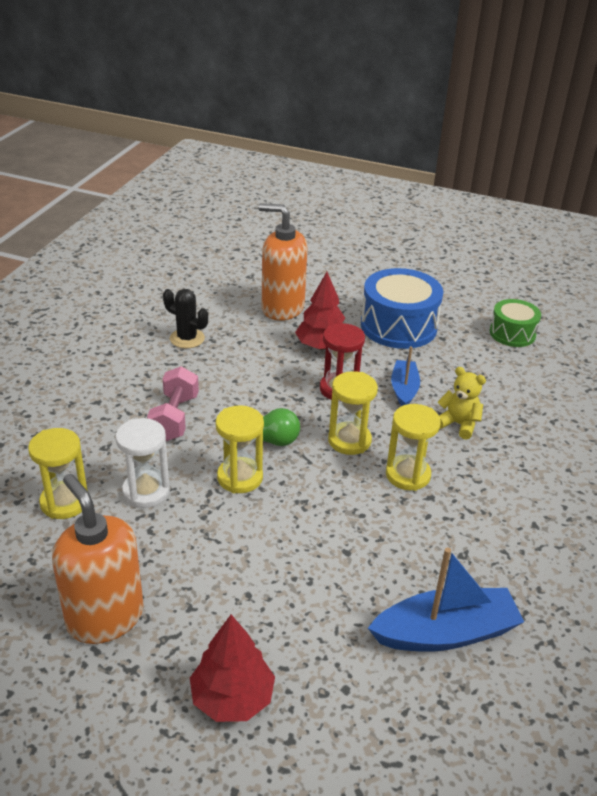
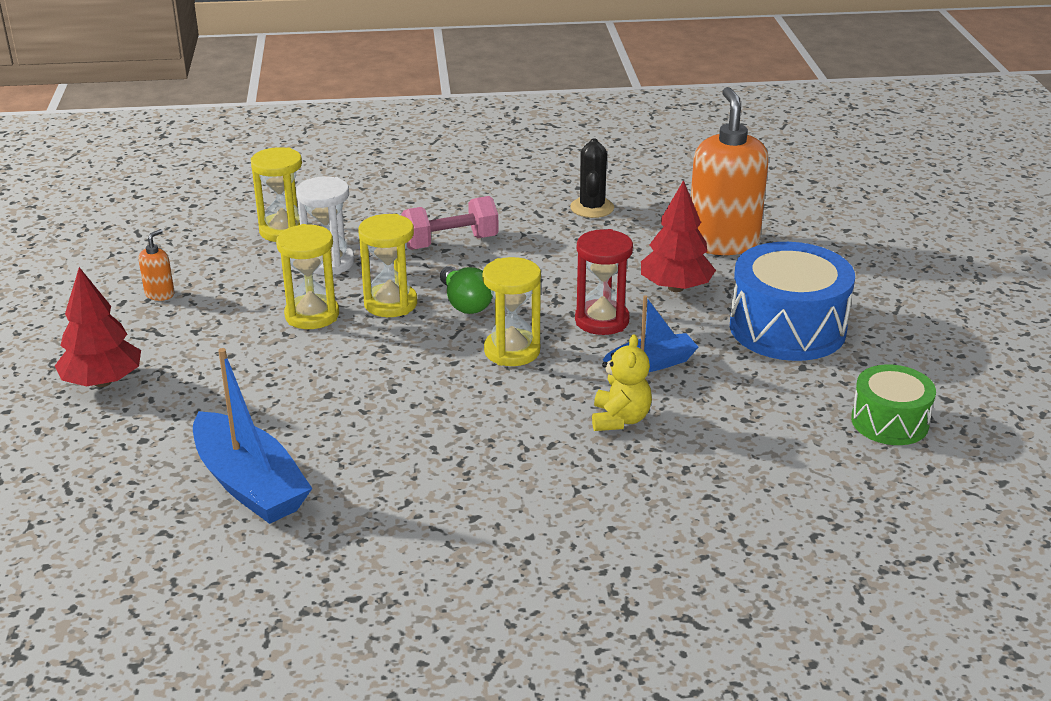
camera: 65 degrees right, 5 degrees down
orange soap dispenser [52,474,144,644] -> orange soap dispenser [139,229,174,301], size x0.41
yellow hourglass [386,404,441,491] -> yellow hourglass moved to [276,224,339,329]

